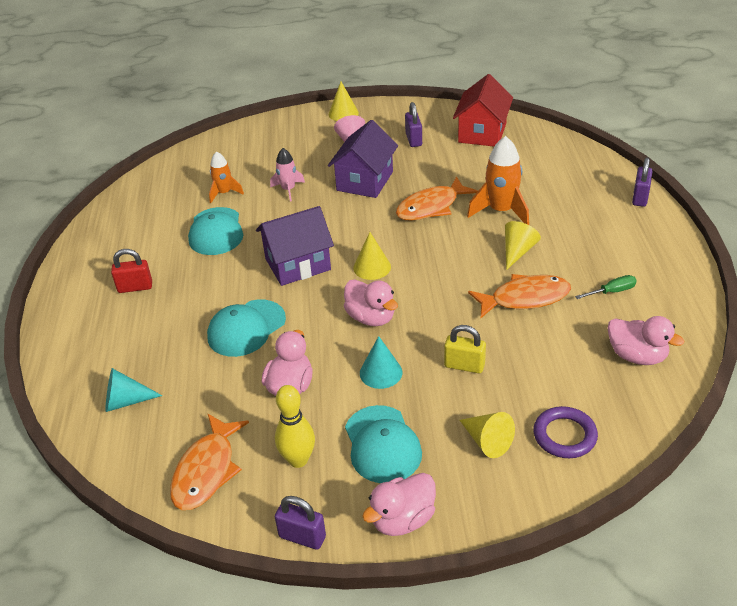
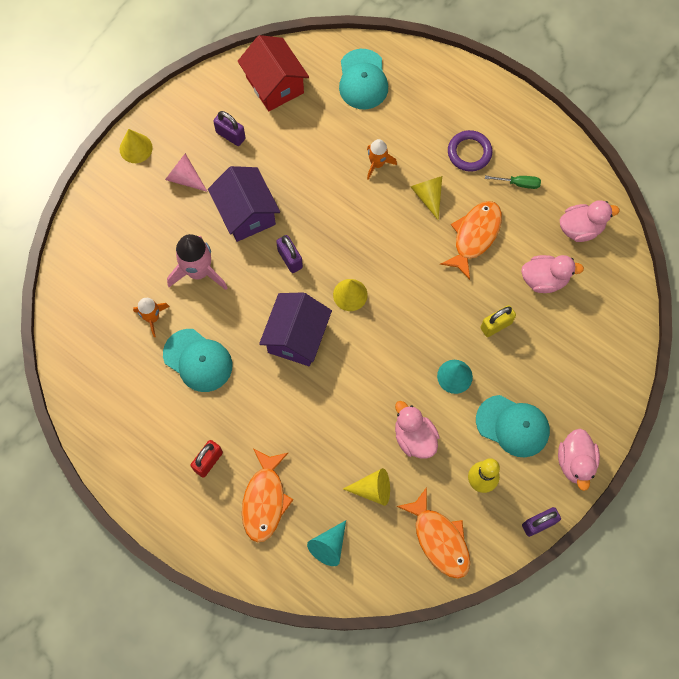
camera: 50 degrees left, 30 degrees up
turquoise cap [207,300,286,357] -> turquoise cap moved to [339,49,388,109]
pink rocket [270,148,305,201] -> pink rocket [167,234,227,290], size x1.68
pink duck [344,279,398,326] -> pink duck moved to [521,255,584,293]
orange fish [396,176,478,221] -> orange fish moved to [242,449,294,543]
yellow cone [460,412,515,458] -> yellow cone moved to [343,468,390,506]
orange rocket [467,136,529,225] -> orange rocket [367,139,397,180], size x0.60
purple ring [533,406,598,458] -> purple ring moved to [448,130,492,172]
green screwdriver [575,275,637,299] -> green screwdriver turned 75 degrees clockwise [485,175,541,189]
purple padlock [632,157,652,207] -> purple padlock moved to [276,235,303,273]

